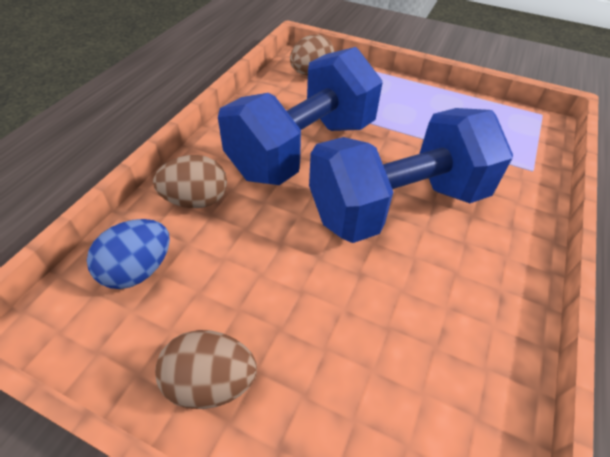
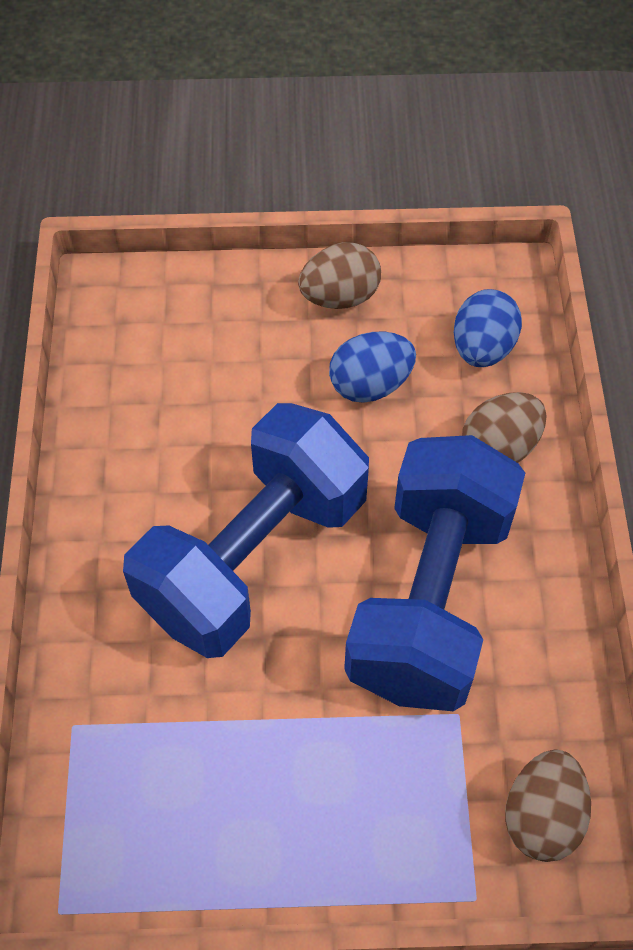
camera: 155 degrees right, 10 degrees up
none -> blue egg [329,332,416,403]

